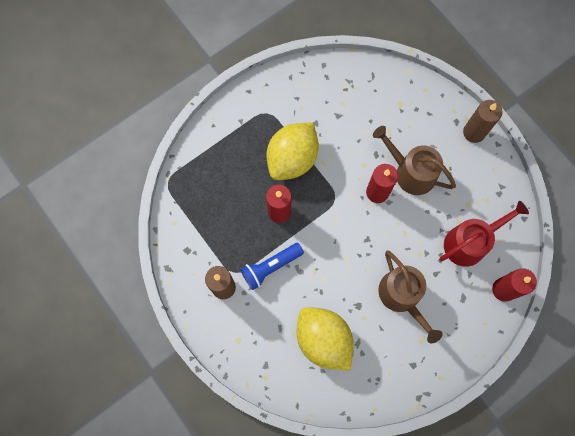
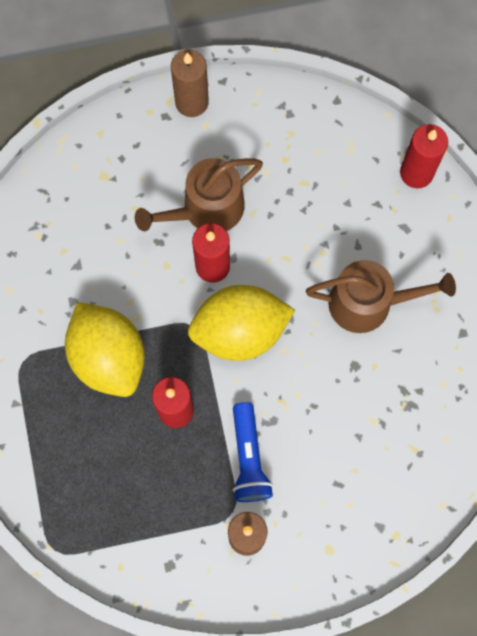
camera: 65 degrees left, 0 degrees up
yellow lemon [297,307,354,370] -> yellow lemon moved to [188,285,295,361]
red watering can [439,201,529,267] -> none

